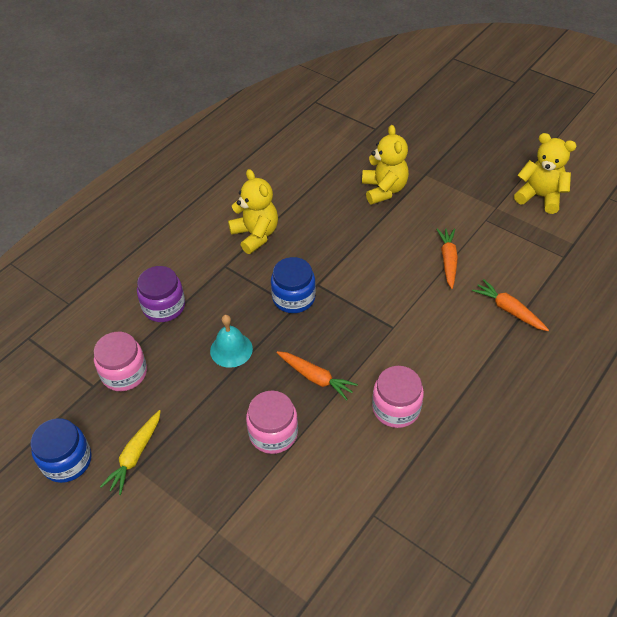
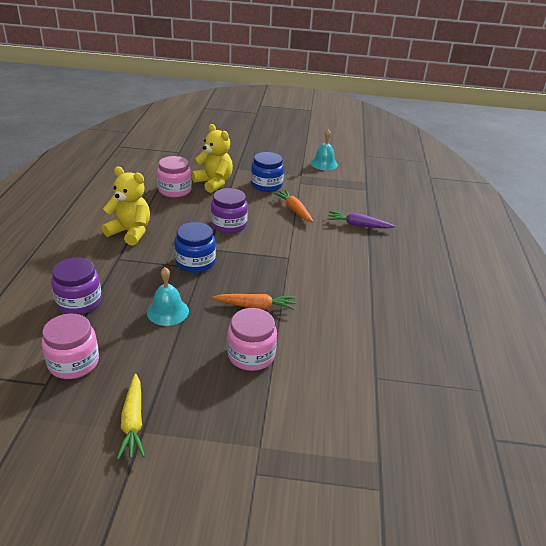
camera: 35 degrees left, 15 degrees down
blue jar [31,418,92,483] -> blue jar moved to [251,152,284,192]
pink jar [372,366,424,428] -> pink jar moved to [157,156,192,197]
orange carrot [472,279,549,331] -> purple carrot [327,211,395,229]
yellow teddy bear [514,133,577,214] -> turquoise bell [311,129,338,170]
none -> purple jar [211,188,248,234]

